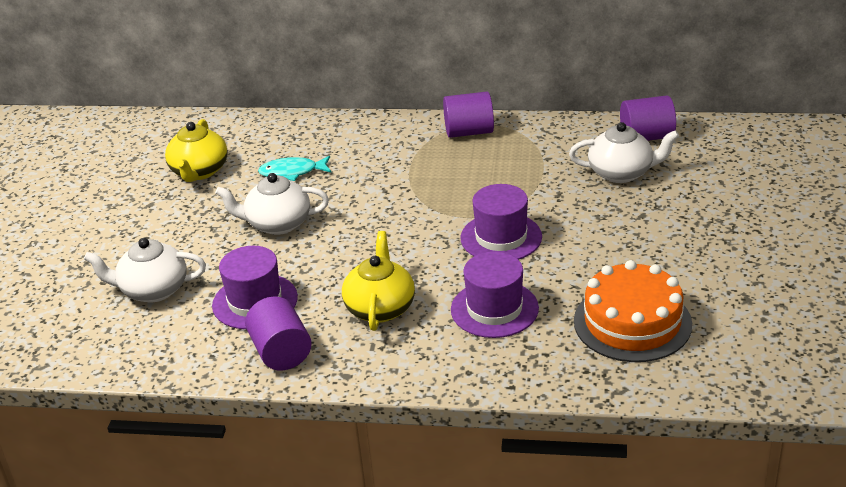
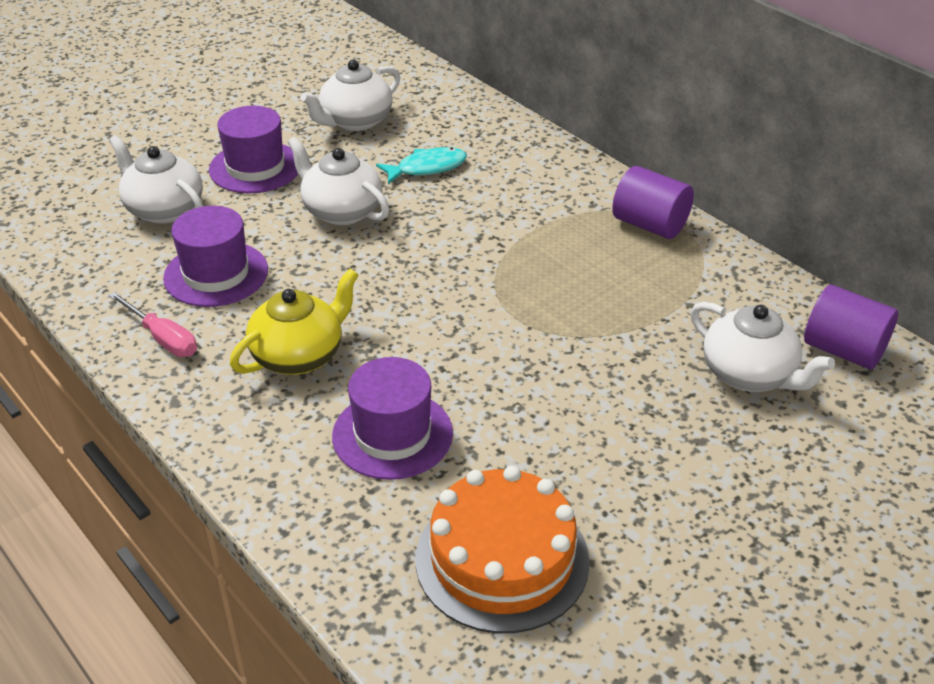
camera: 40 degrees right, 5 degrees up
yellow teapot [165,119,228,182] -> white teapot [300,60,400,131]
purple cylinder [245,296,312,371] -> pink screwdriver [108,292,197,357]
turquoise fish [258,156,331,181] -> turquoise fish turned 120 degrees clockwise [376,147,467,184]
purple hat [460,184,542,260] -> purple hat moved to [209,106,298,193]

